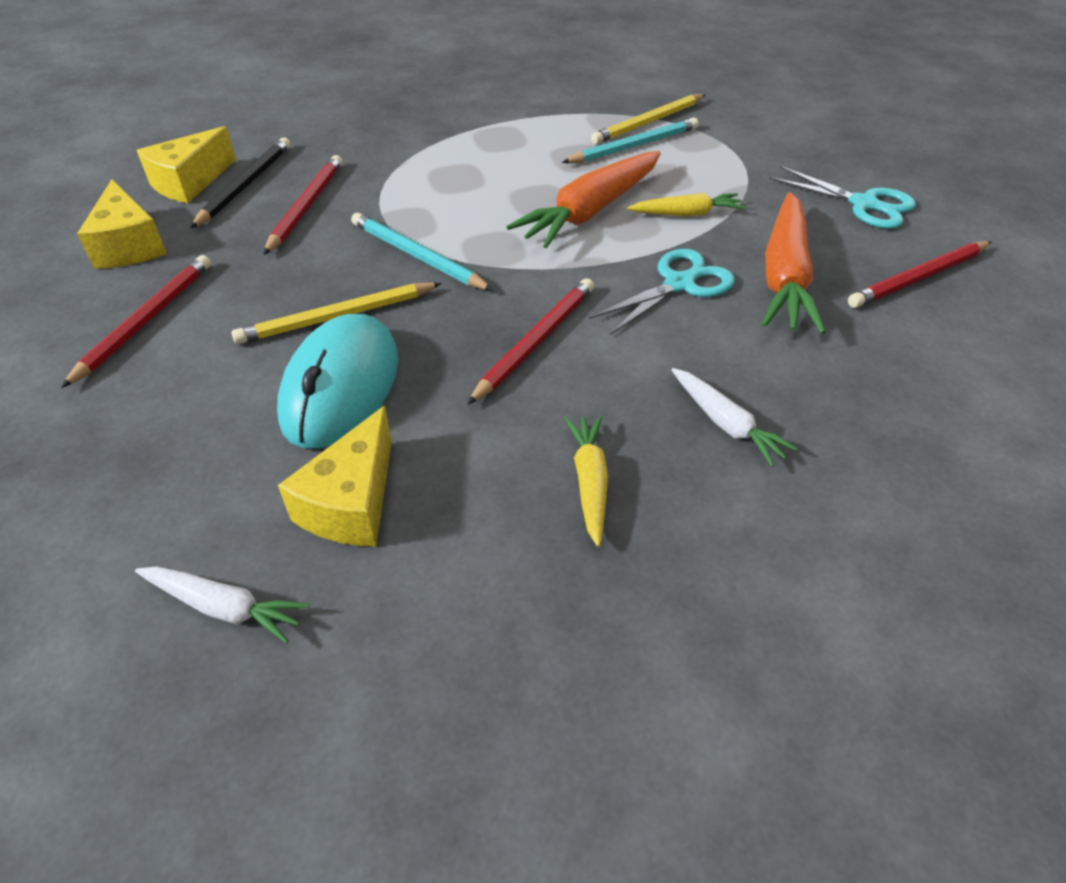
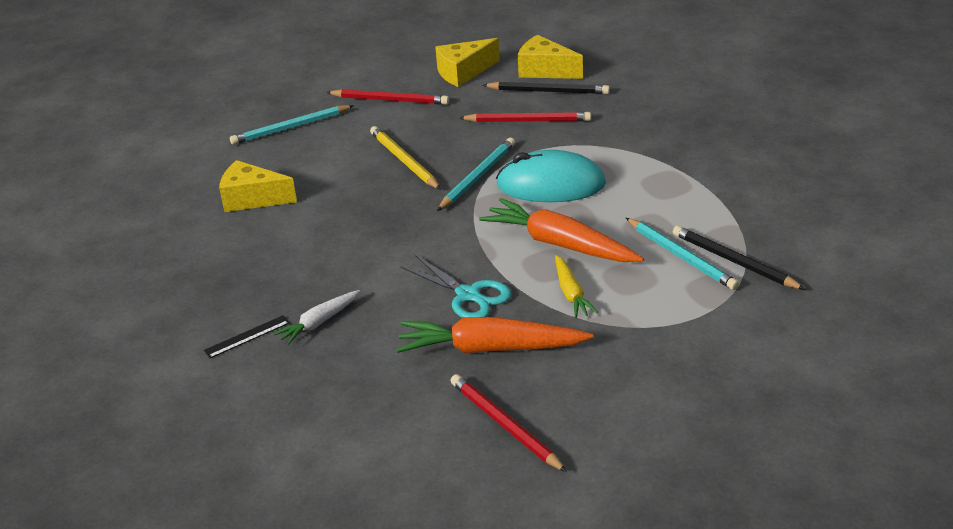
camera: 85 degrees right, 10 degrees down
white carrot [135,566,310,643] -> none
turquoise mouse [277,314,398,448] -> turquoise mouse moved to [496,150,606,202]
red pencil [467,278,594,405] -> none
yellow carrot [565,415,608,547] -> none
yellow pencil [591,94,706,144] -> black pencil [673,226,806,290]
turquoise scissors [769,166,916,229] -> none
none -> black ruler [204,315,290,358]
none -> turquoise pencil [230,105,354,145]

